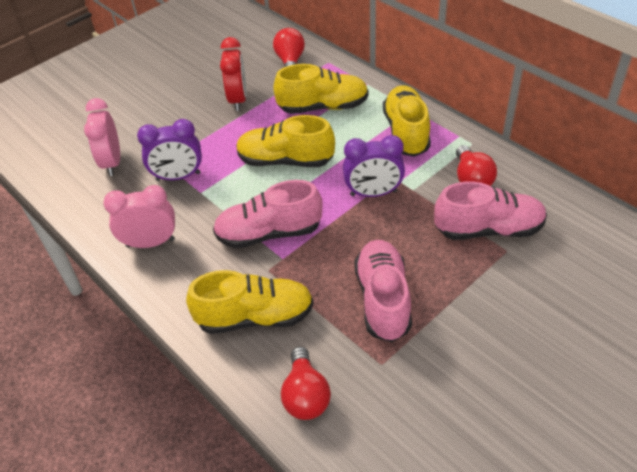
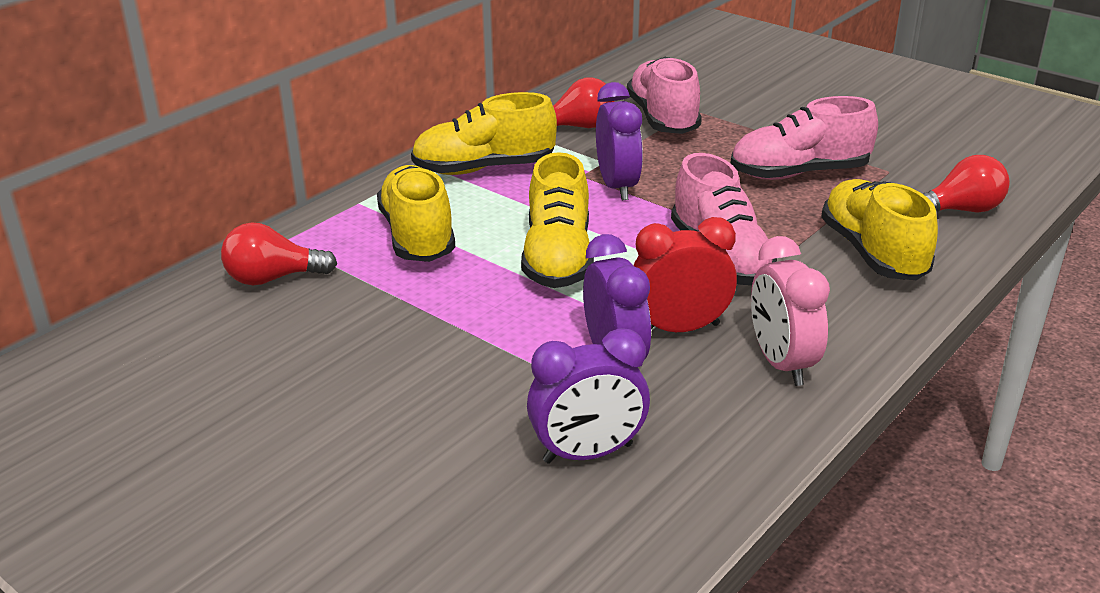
camera: 100 degrees left, 15 degrees down
pink clock [84,98,120,176] -> purple clock [527,328,650,464]
red clock [220,37,247,111] -> red clock moved to [633,217,737,332]

